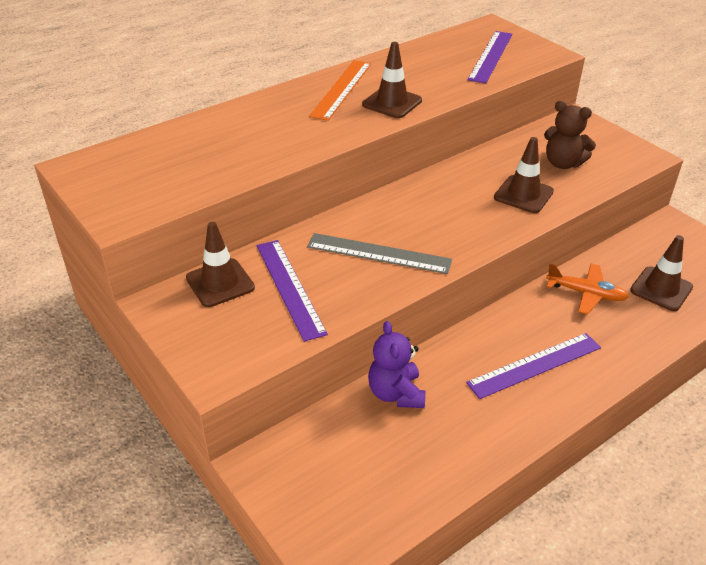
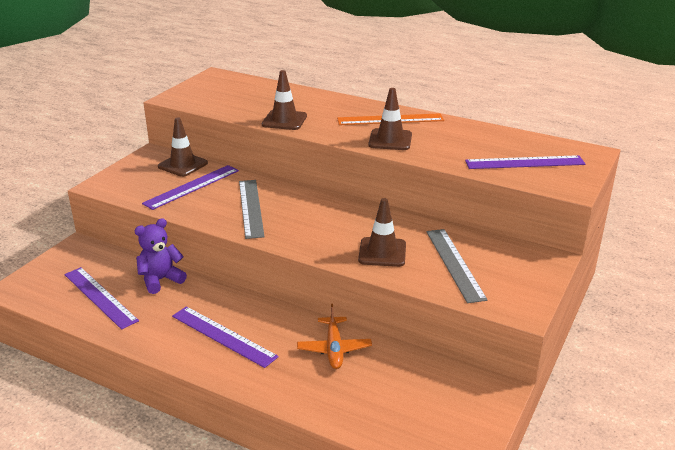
camera: 65 degrees right, 10 degrees down
brown teddy bear [544,101,596,169] -> grey ruler [426,229,488,303]
brown traffic cone [630,235,693,311] -> brown traffic cone moved to [262,70,307,130]
none -> purple ruler [64,267,139,330]

